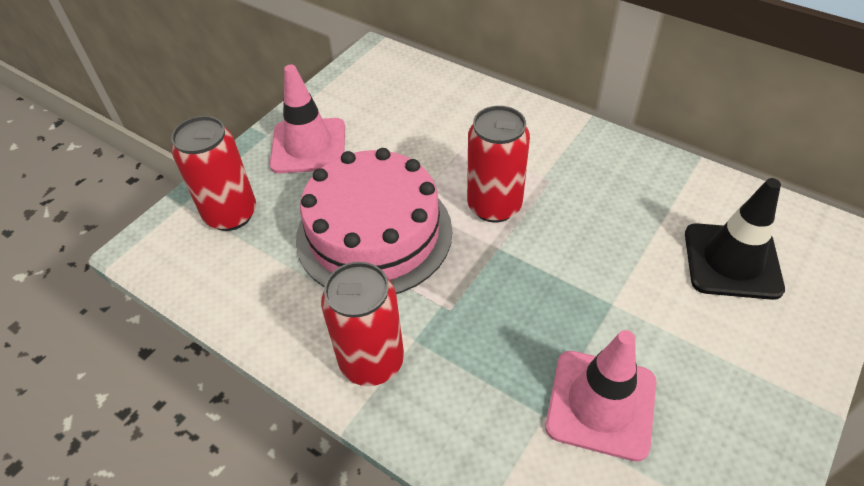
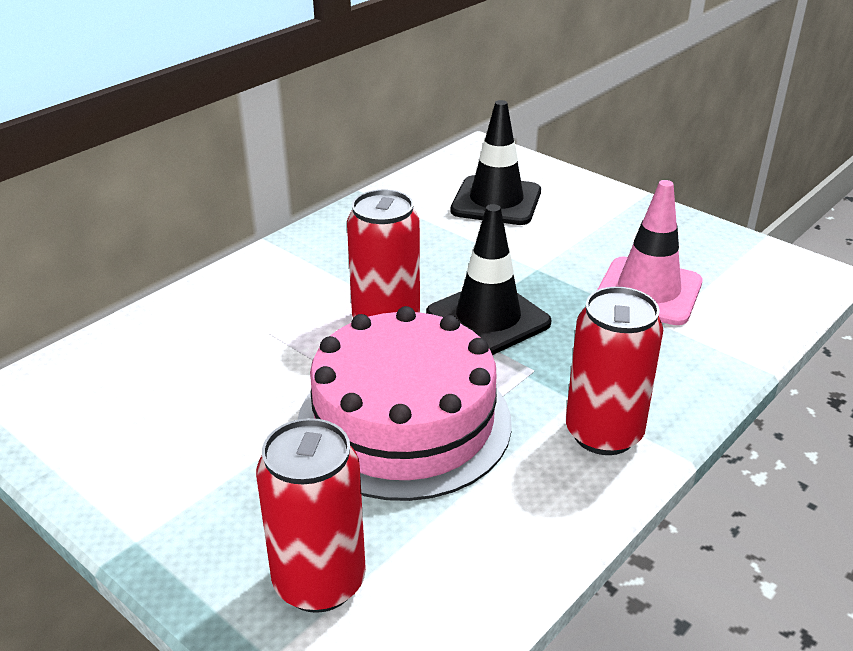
camera: 85 degrees left, 15 degrees down
pink traffic cone [270,65,345,173] -> none
none -> black traffic cone [426,204,551,355]

